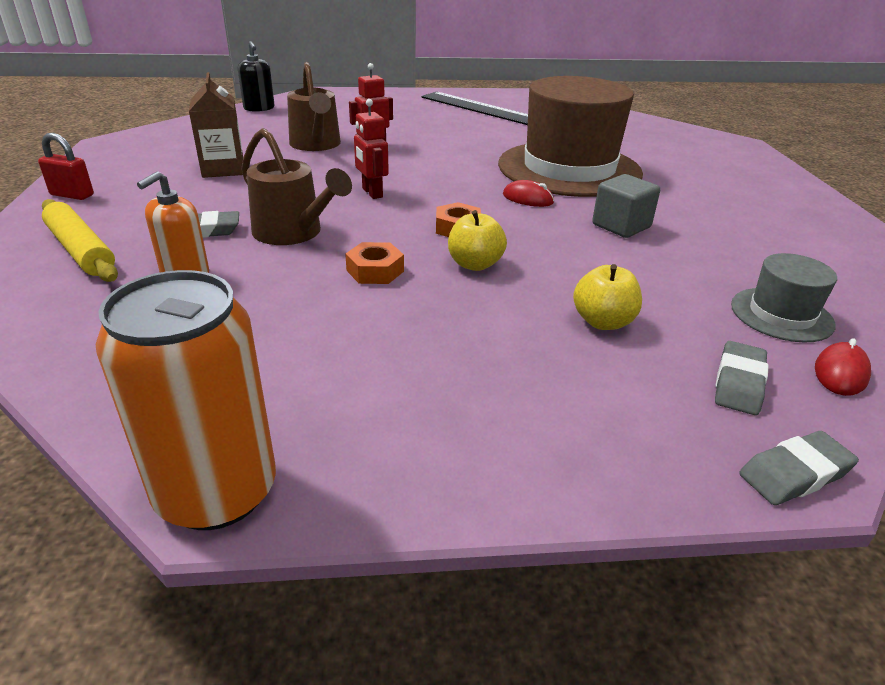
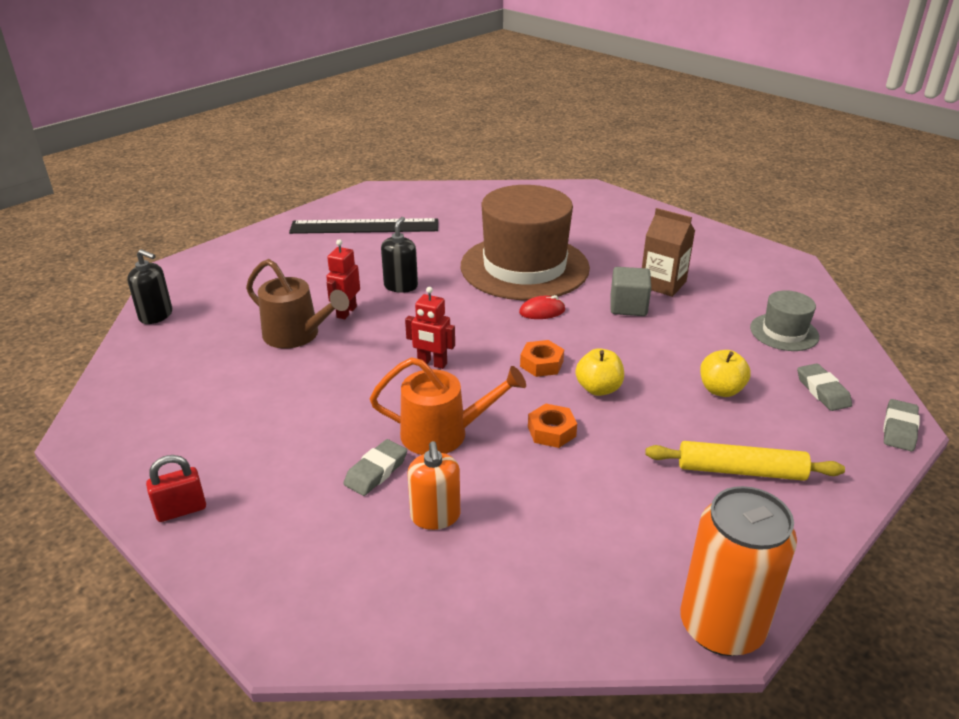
camera: 40 degrees left, 0 degrees up
yellow rolling pin [42,199,118,282] -> yellow rolling pin moved to [645,441,845,481]
brown carton [189,72,243,178] -> brown carton moved to [642,208,695,297]
brown watering can [241,128,352,245] -> orange watering can [370,357,526,455]
red mouse [815,338,871,396] -> none
none -> black soap dispenser [381,217,418,293]

